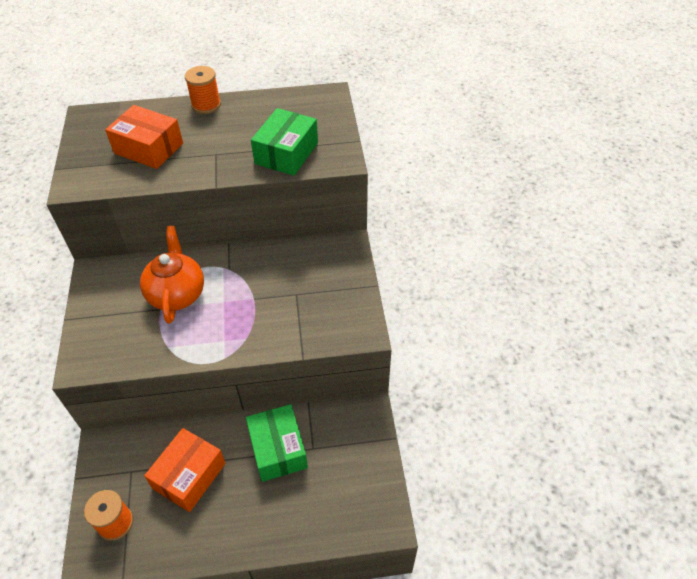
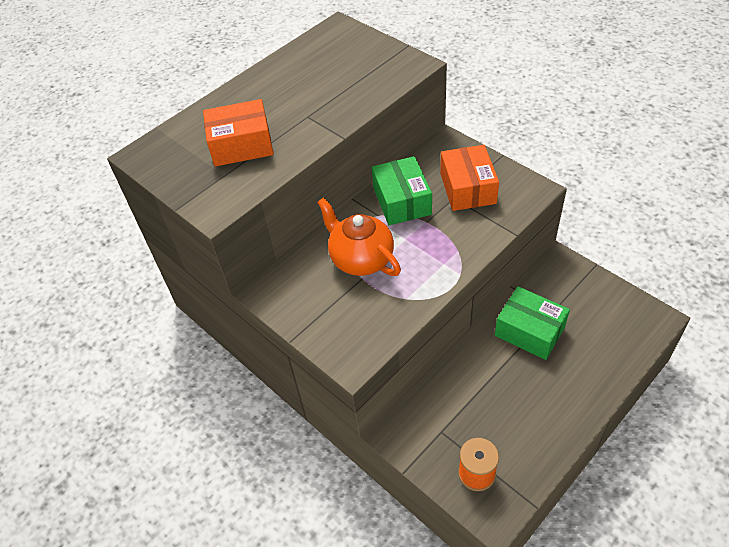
camera: 35 degrees left, 0 degrees up
orange box [144,428,226,512] -> orange box moved to [440,145,499,211]
orange spool [185,66,221,114] -> none
green box [251,108,318,176] -> green box moved to [372,156,432,225]

